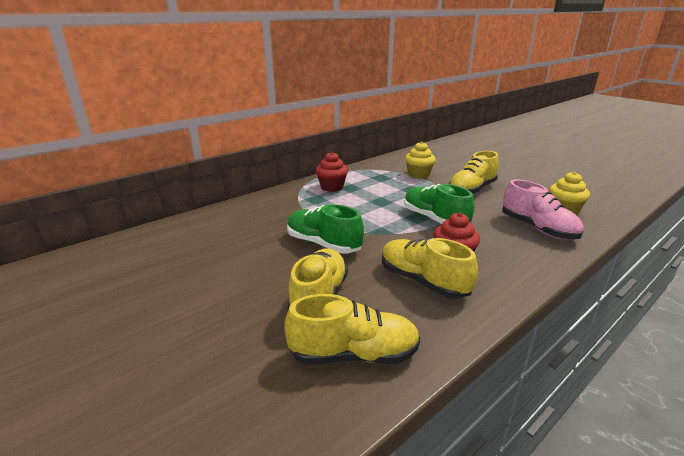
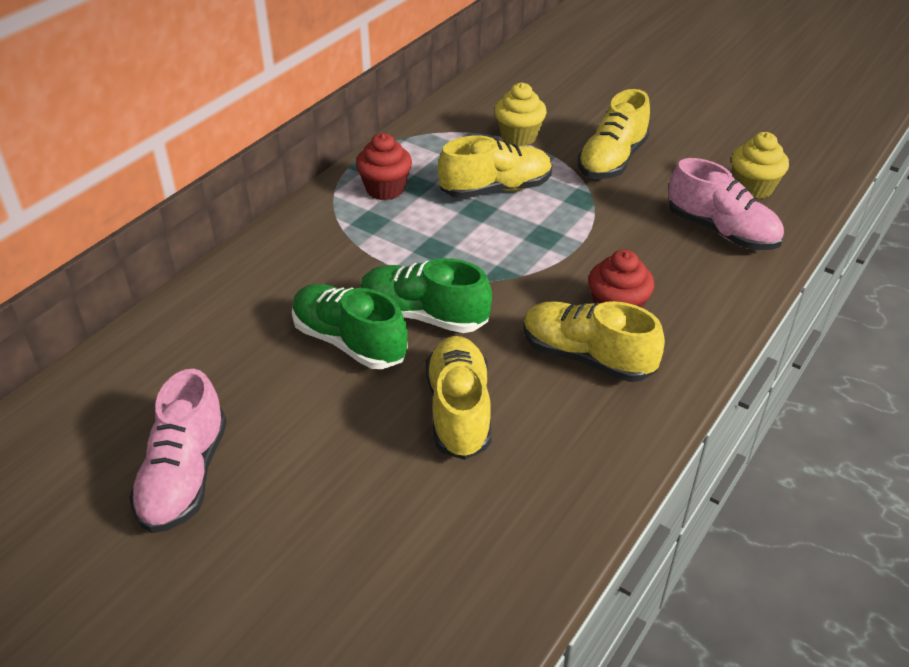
camera: 15 degrees left, 15 degrees up
yellow shoe [284,294,420,364] -> yellow shoe moved to [438,136,552,199]
green shoe [404,184,474,224] -> green shoe moved to [292,284,408,369]
none -> pink shoe [129,369,227,533]

